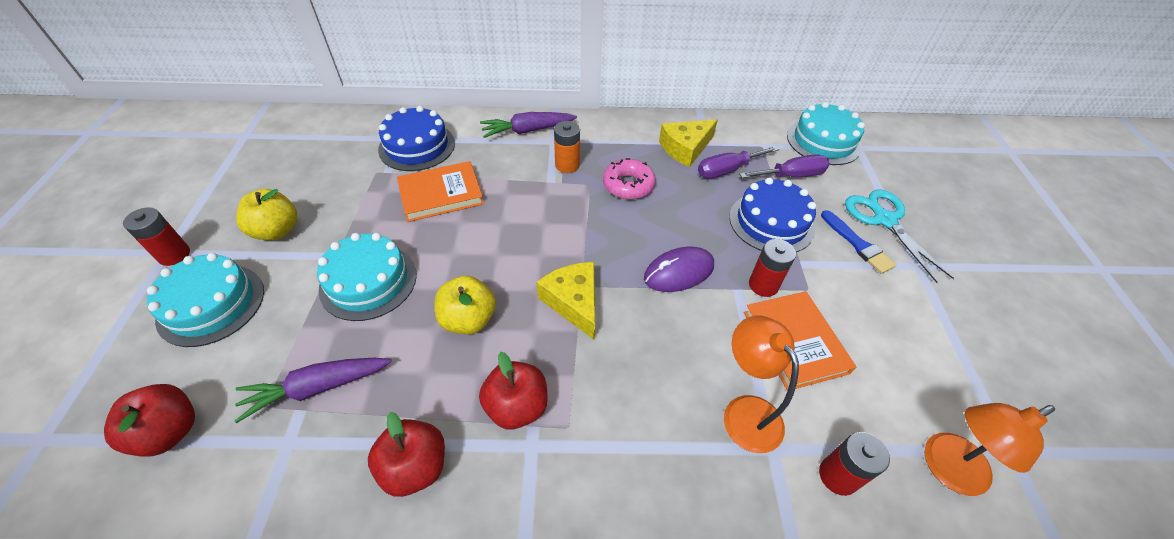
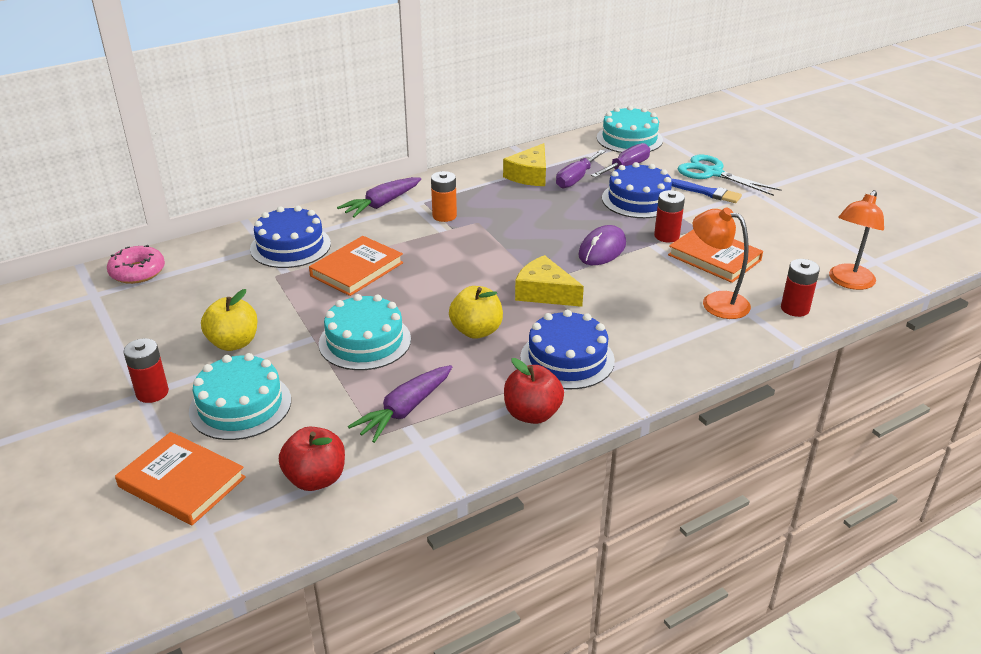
camera: 30 degrees left, 15 degrees down
red apple [479,352,548,430] -> blue cake [520,310,615,389]
pink donut [603,158,656,199] -> pink donut moved to [107,245,165,284]
none -> orange book [115,432,246,525]

